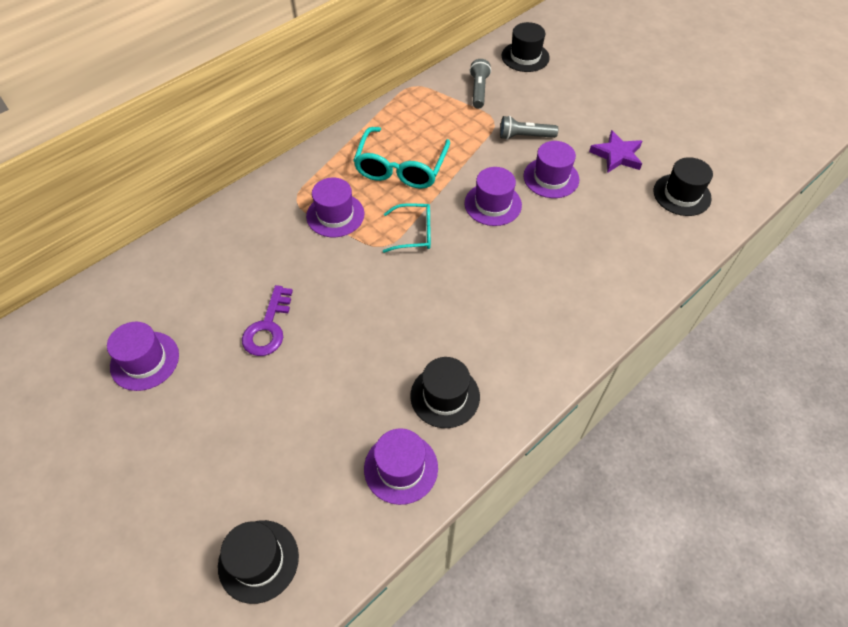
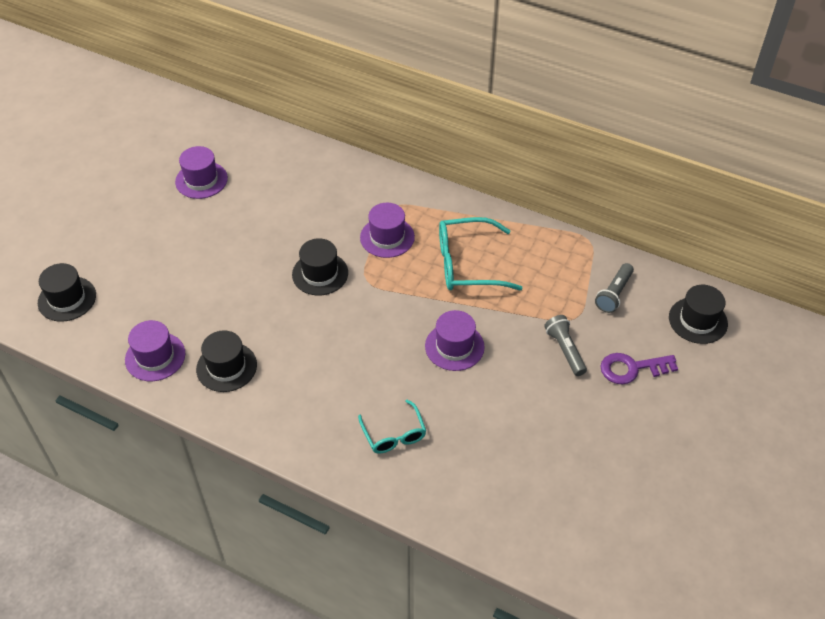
camera: 70 degrees right, 5 degrees down
purple key [242,285,293,356] -> purple key moved to [600,353,678,384]
turquoise glasses [383,203,431,253] -> turquoise glasses moved to [358,400,426,454]
grey flashlight [470,59,491,109] -> grey flashlight turned 135 degrees clockwise [595,263,634,313]
purple hat [523,141,579,198] -> none
purple star [589,130,642,173] -> none
black hat [653,157,713,216] -> black hat moved to [292,238,348,295]

